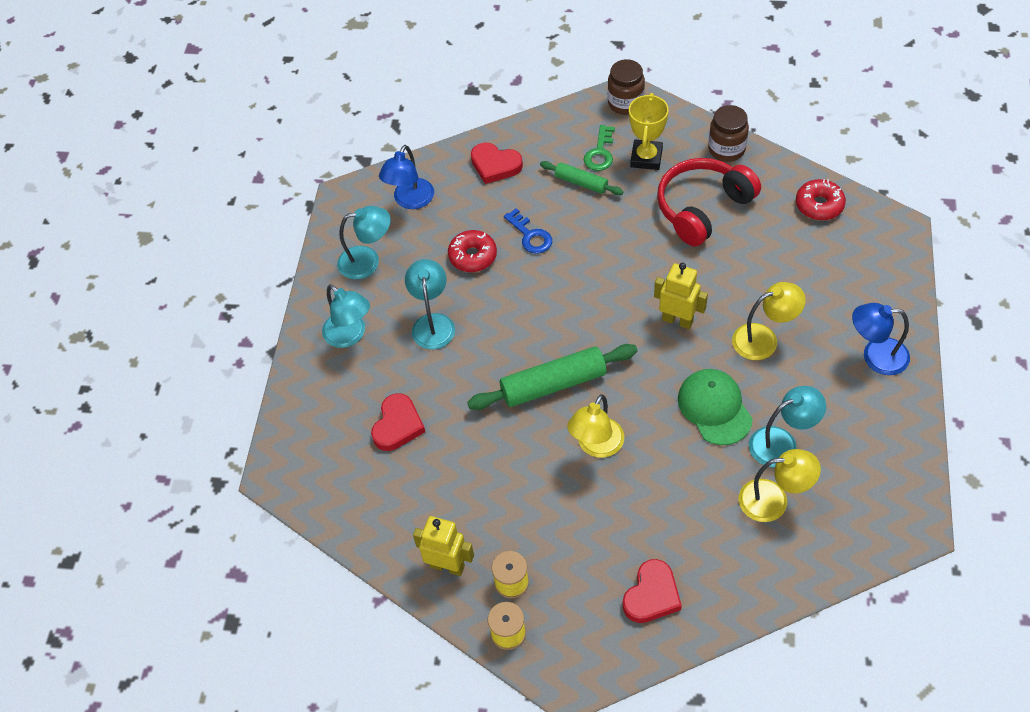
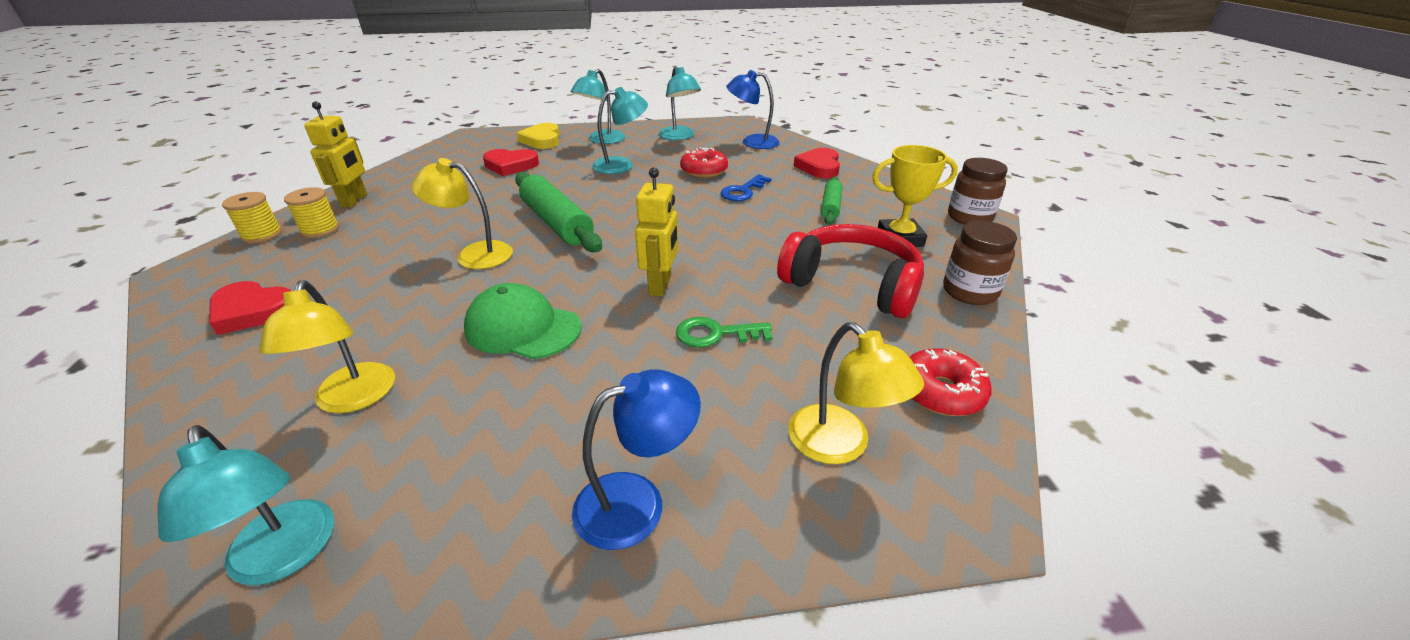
camera: 70 degrees right, 20 degrees down
green key [584,125,615,171] -> green key moved to [676,317,773,348]
green cap [678,369,753,445] -> green cap turned 120 degrees counterclockwise [464,283,582,359]
yellow lamp [732,282,806,360] -> yellow lamp moved to [788,323,924,464]
turquoise lamp [749,386,826,467] -> turquoise lamp moved to [158,425,334,585]
blue lamp [852,303,910,375] -> blue lamp turned 75 degrees clockwise [572,369,701,550]
none -> yellow heart [517,123,560,149]

